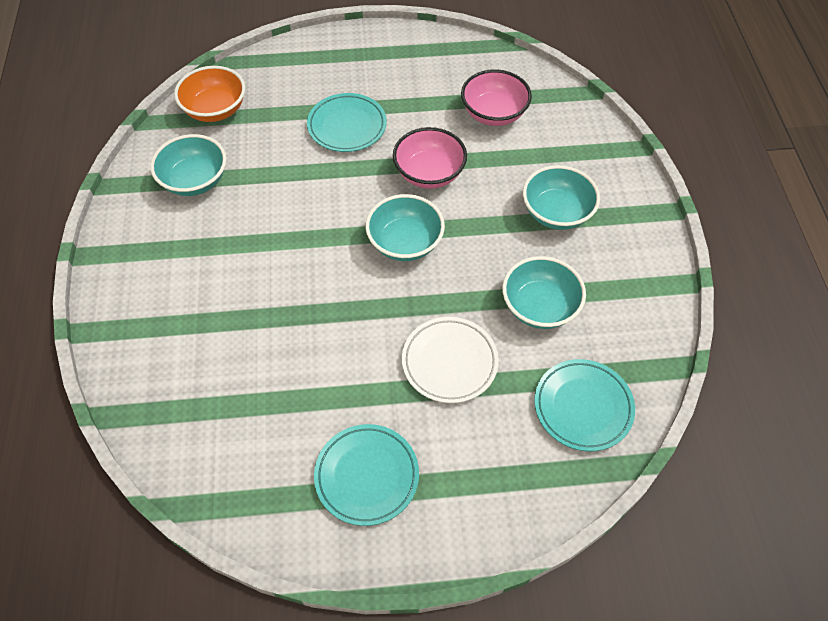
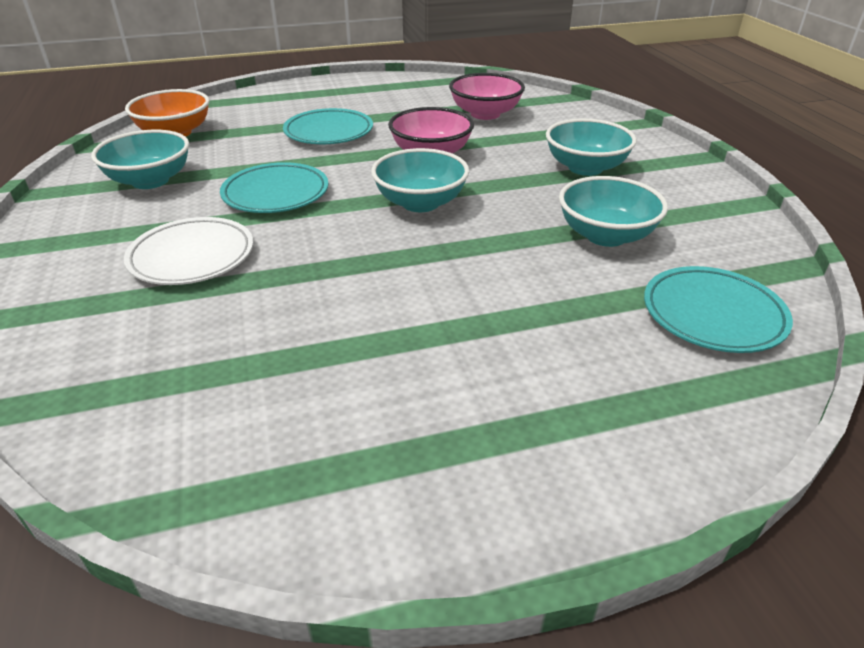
camera: 10 degrees left, 20 degrees down
turquoise plate [314,424,419,526] -> turquoise plate moved to [220,162,328,213]
white plate [402,317,499,403] -> white plate moved to [124,217,253,285]

